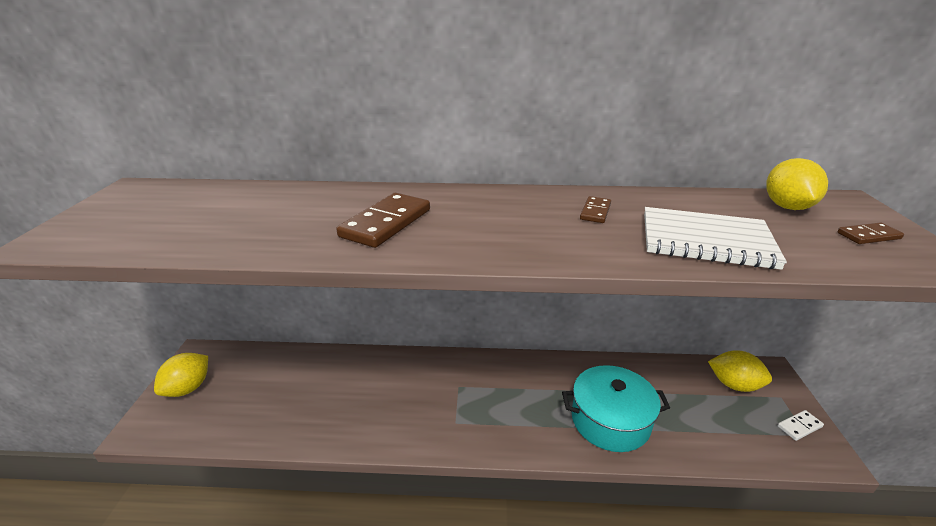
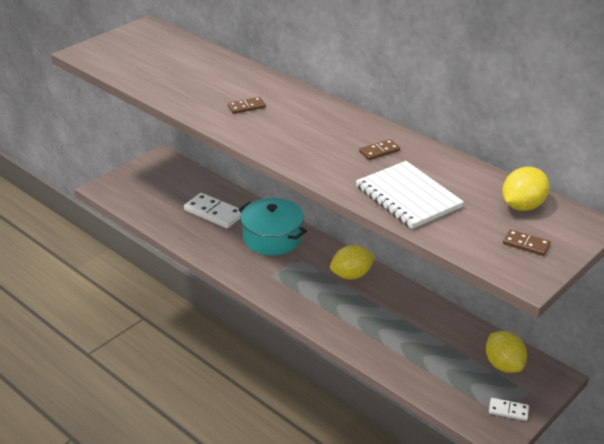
camera: 40 degrees right, 5 degrees up
yellow lemon [154,353,208,397] -> yellow lemon moved to [330,245,375,279]
brown domino [336,193,430,248] -> brown domino [228,97,266,114], size x0.53
turquoise pot [562,365,670,452] -> turquoise pot moved to [238,198,307,255]
none -> white domino [184,193,241,228]

